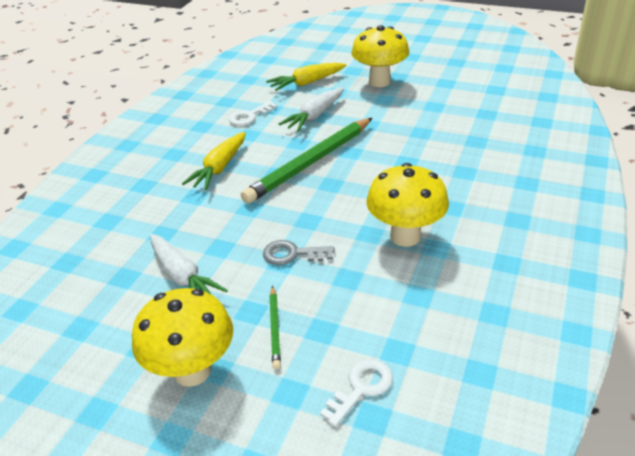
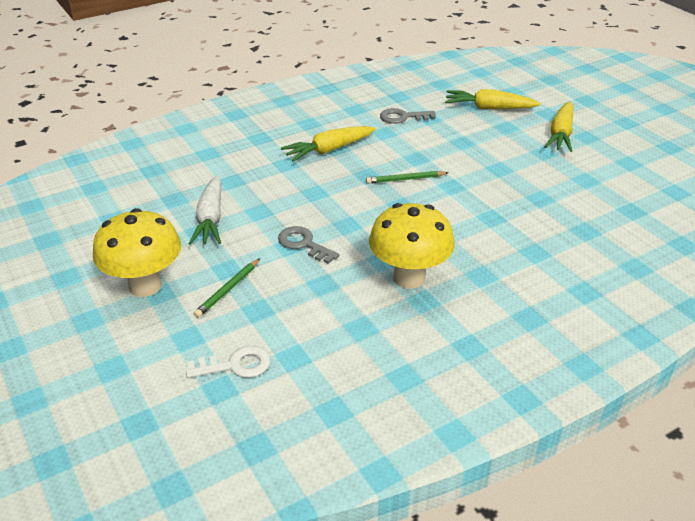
camera: 35 degrees right, 0 degrees up
white key [229,101,277,126] -> grey key [380,108,436,124]
green pencil [241,118,372,204] -> green pencil [366,171,449,184], size x0.44
white carrot [279,88,344,132] -> none
yellow mushroom [351,25,409,87] -> yellow carrot [544,101,573,152]

